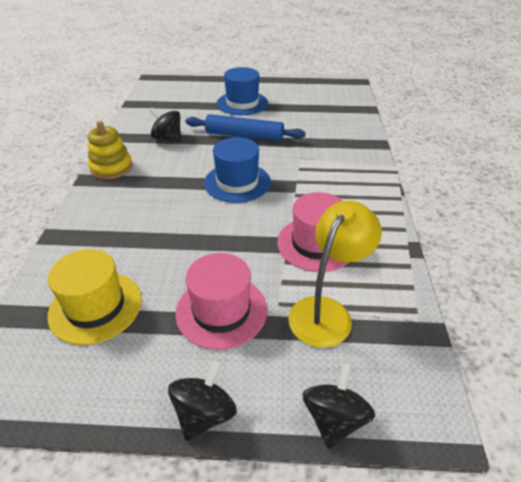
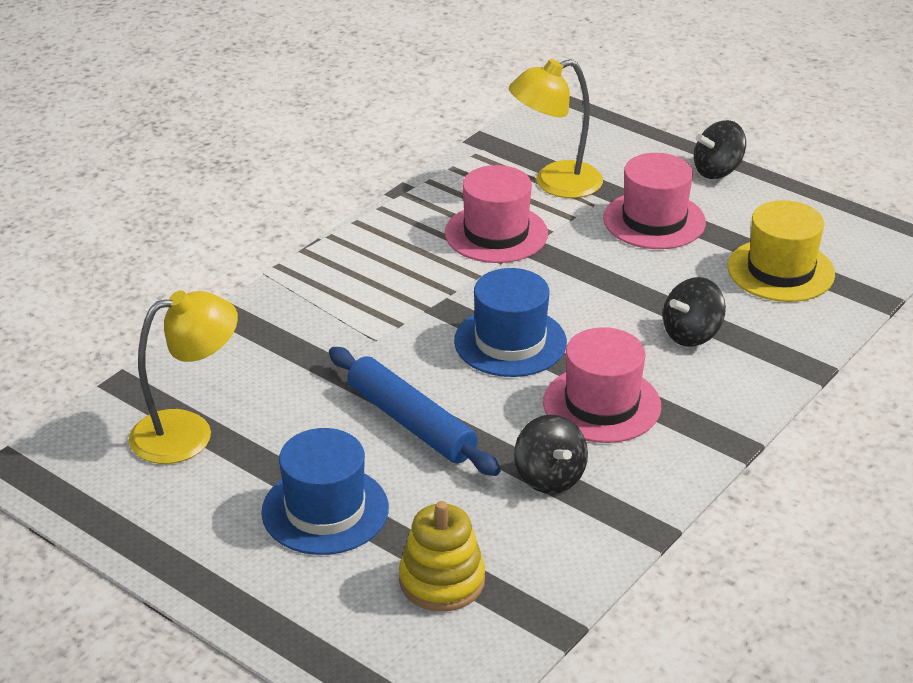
camera: 145 degrees left, 5 degrees down
yellow stacking toy [88,121,133,179] -> yellow stacking toy moved to [399,501,485,612]
black spinning top [302,363,375,449] -> black spinning top moved to [663,277,726,347]
none -> yellow lamp [129,291,238,464]
none -> pink hat [543,327,661,443]

